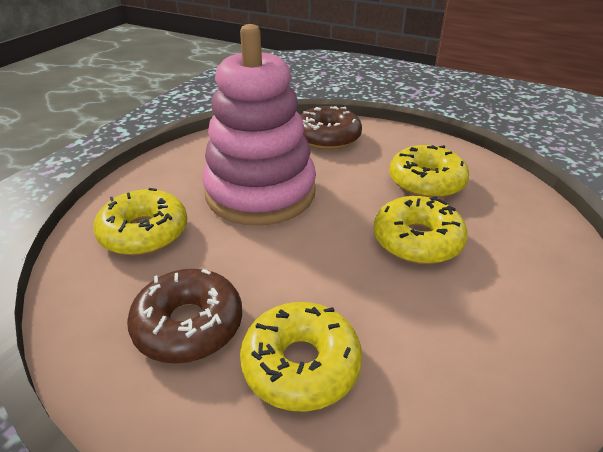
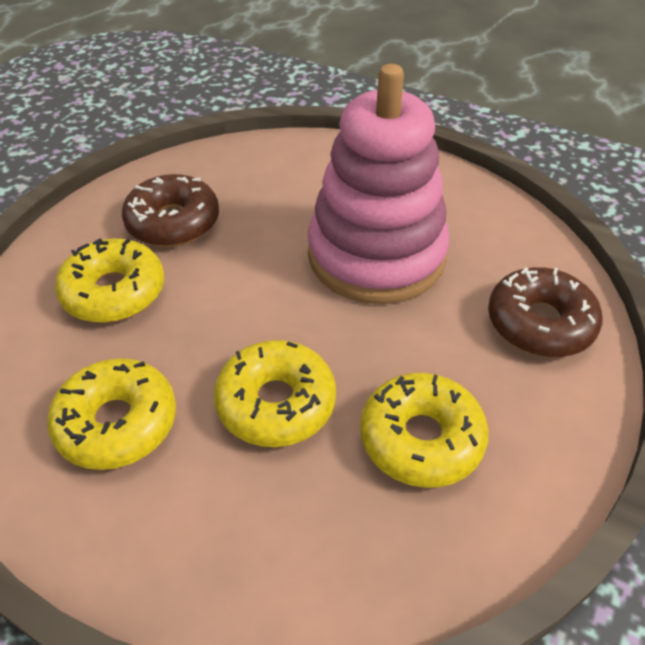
camera: 90 degrees right, 10 degrees up
yellow donut [93,188,187,256] -> yellow donut moved to [47,358,176,470]

